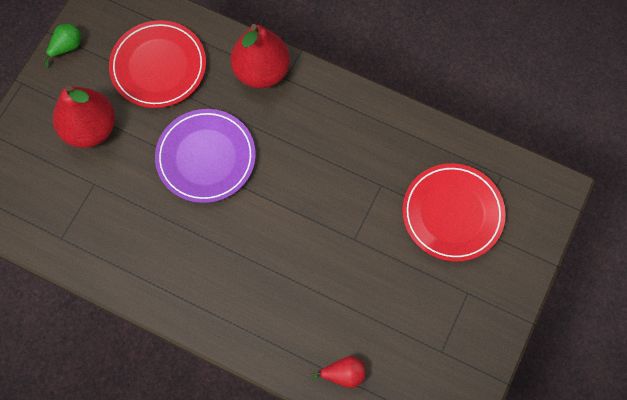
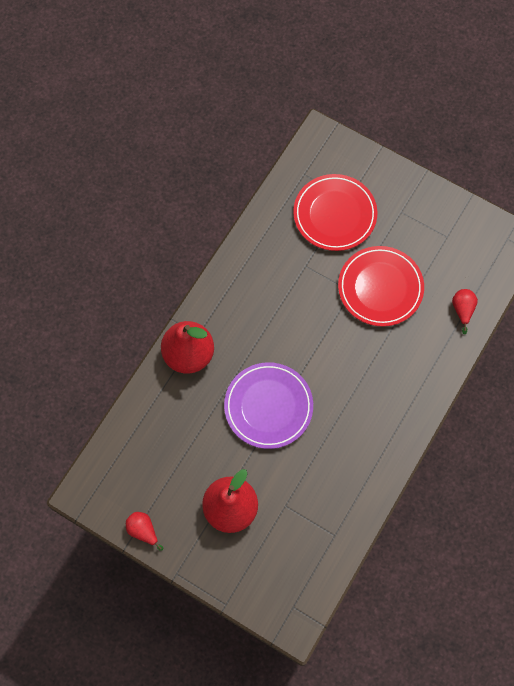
camera: 85 degrees left, 0 degrees up
green pear [43,24,81,68] -> red pear [126,512,163,551]
red plate [109,20,206,108] -> red plate moved to [338,246,424,326]

